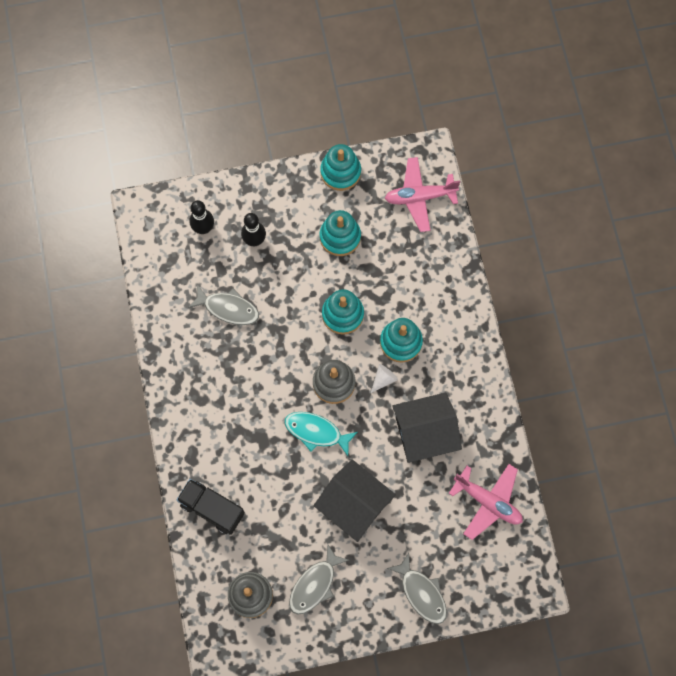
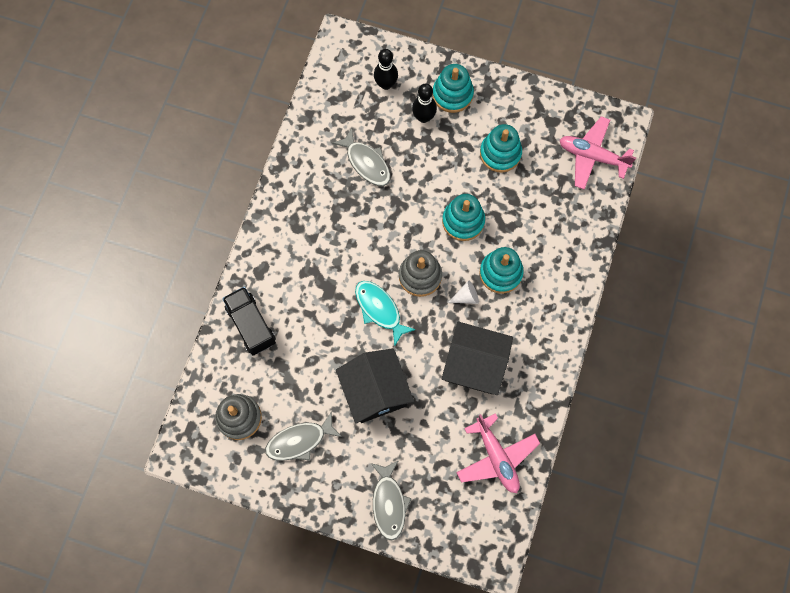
camera: 30 degrees right, 0 degrees up
turquoise stacking toy [320,144,361,191] -> turquoise stacking toy moved to [433,64,474,113]

